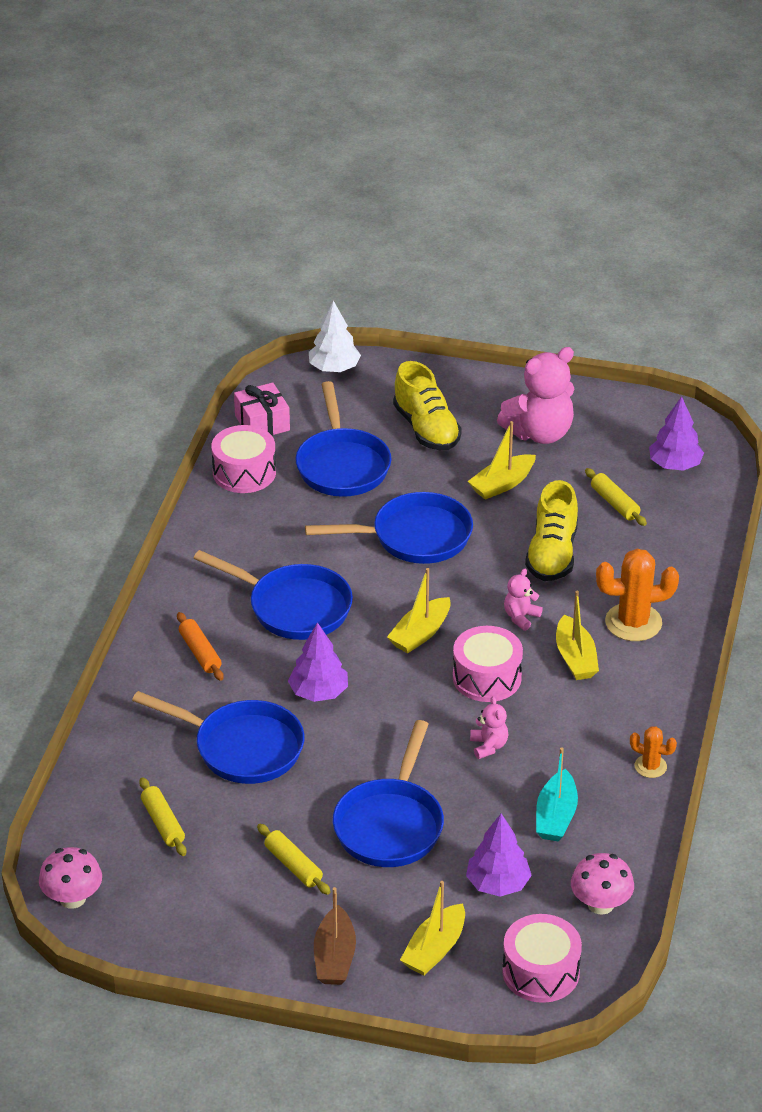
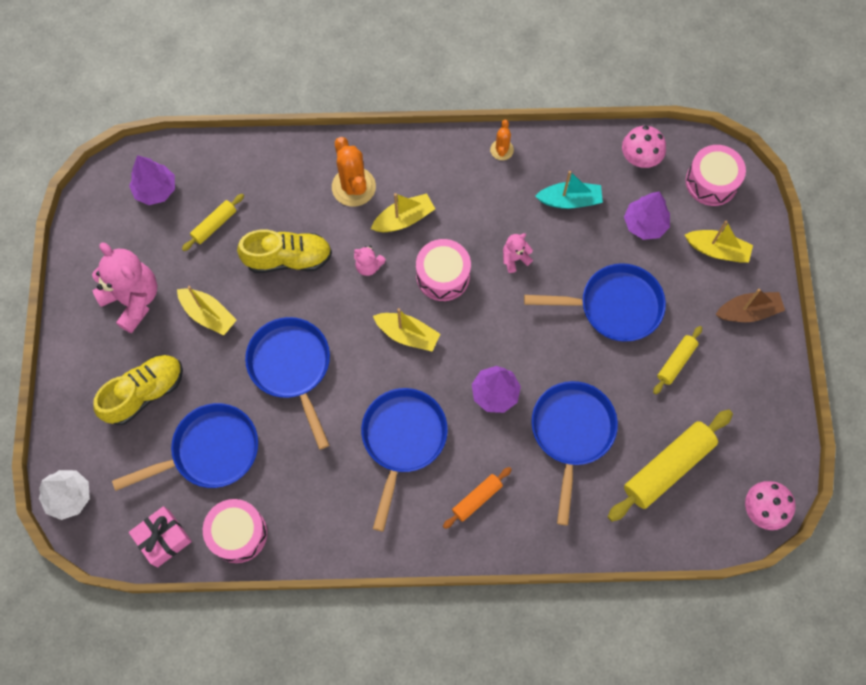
camera: 105 degrees left, 30 degrees up
yellow rolling pin [139,777,186,856] -> yellow rolling pin [608,409,733,522], size x1.87

